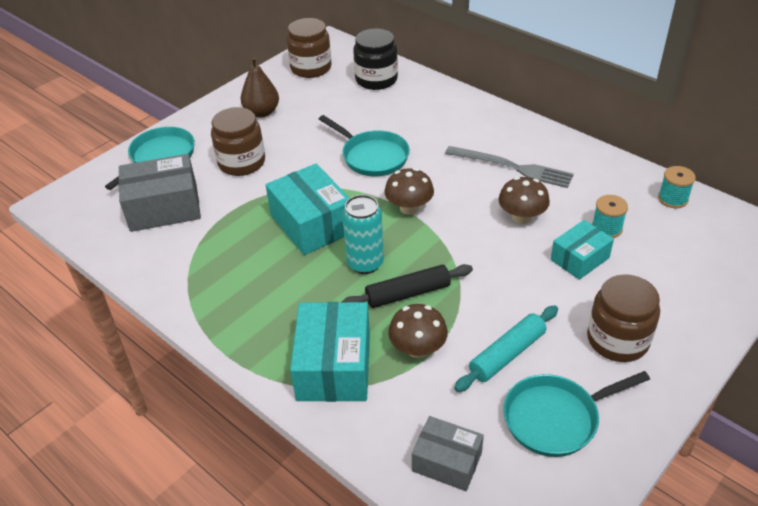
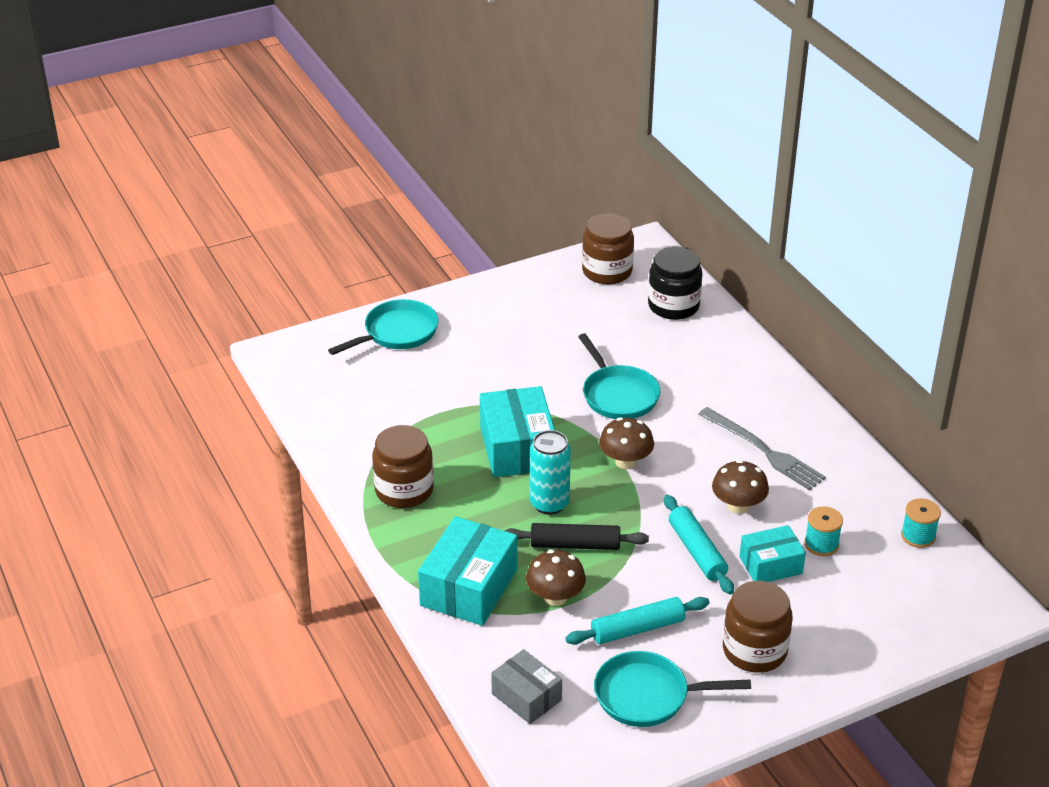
camera: 20 degrees right, 5 degrees down
grey box [118,154,201,232] -> none
brown jar [211,107,265,176] -> brown jar moved to [372,425,434,508]
brown pear [241,57,279,118] -> none
none -> turquoise rolling pin [664,495,734,594]

